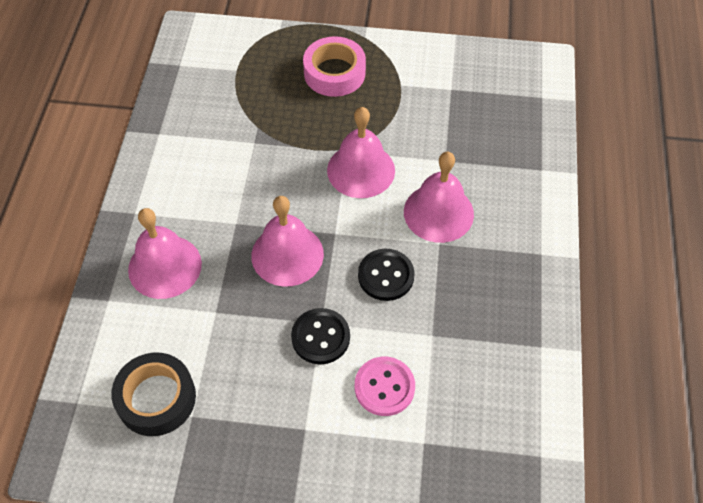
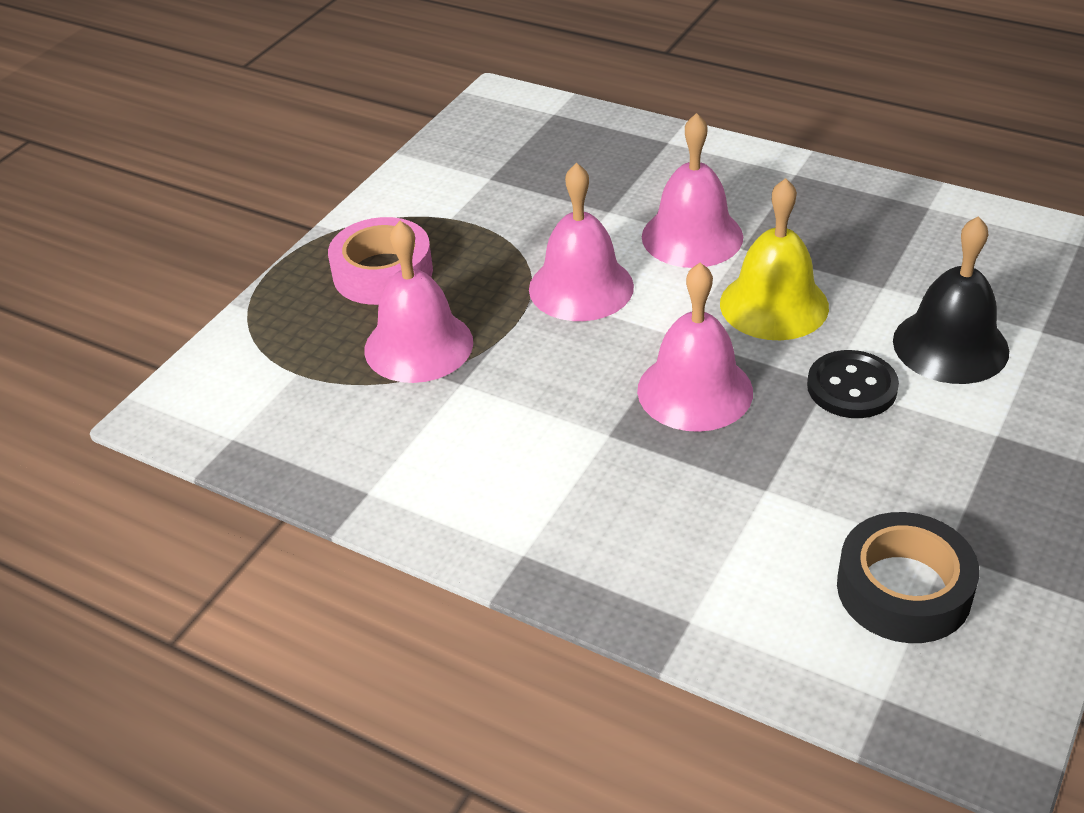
camera: 65 degrees left, 15 degrees down
pink bell [128,208,202,299] -> pink bell moved to [364,221,473,383]
pink button [355,357,415,416] -> black bell [893,216,1009,384]
black button [358,249,415,301] -> yellow bell [720,178,829,340]

